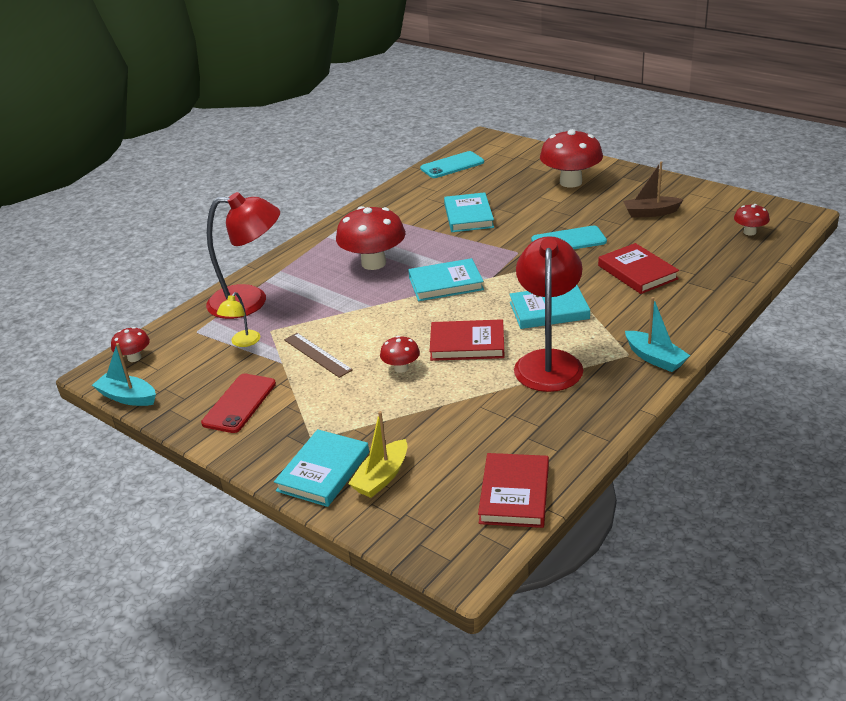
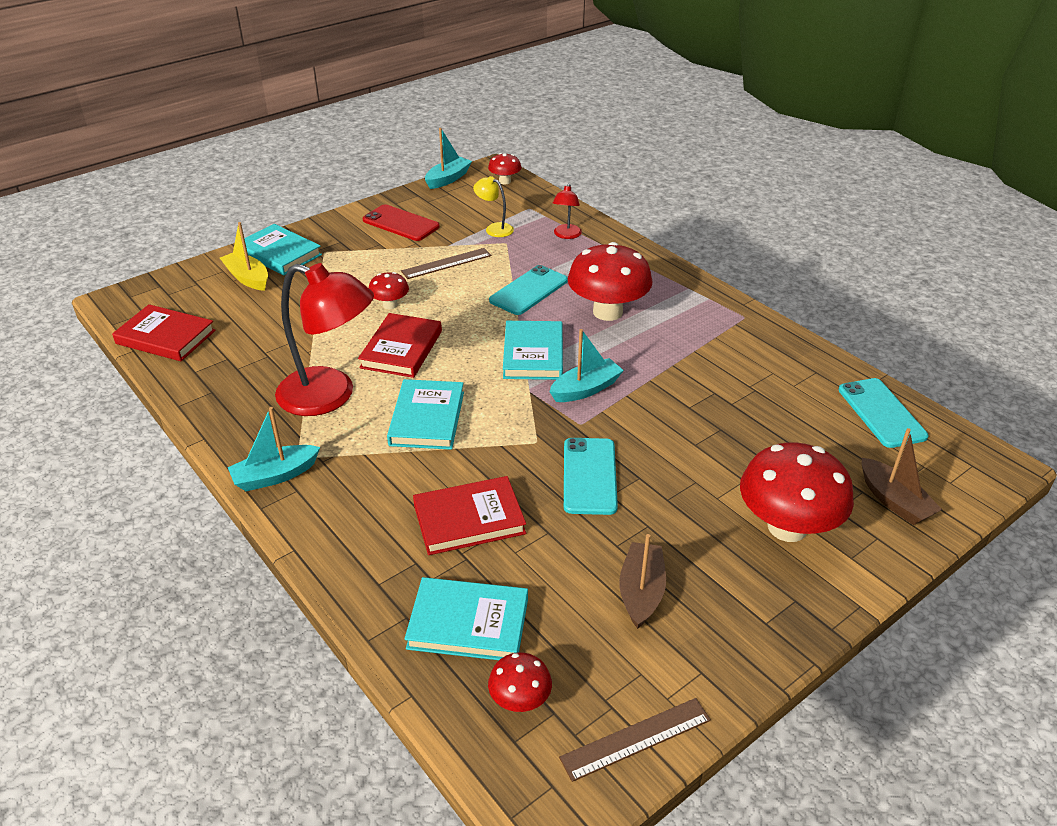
camera: 100 degrees right, 5 degrees up
red lamp [206,192,280,319] -> red lamp [553,183,582,239], size x0.46
turquoise book [444,192,494,232] -> turquoise book moved to [405,577,528,660]
none -> turquoise phone [489,265,568,315]
none -> turquoise boat [549,329,624,402]
none -> brown ruler [559,698,711,782]
none -> brown boat [862,428,942,525]

